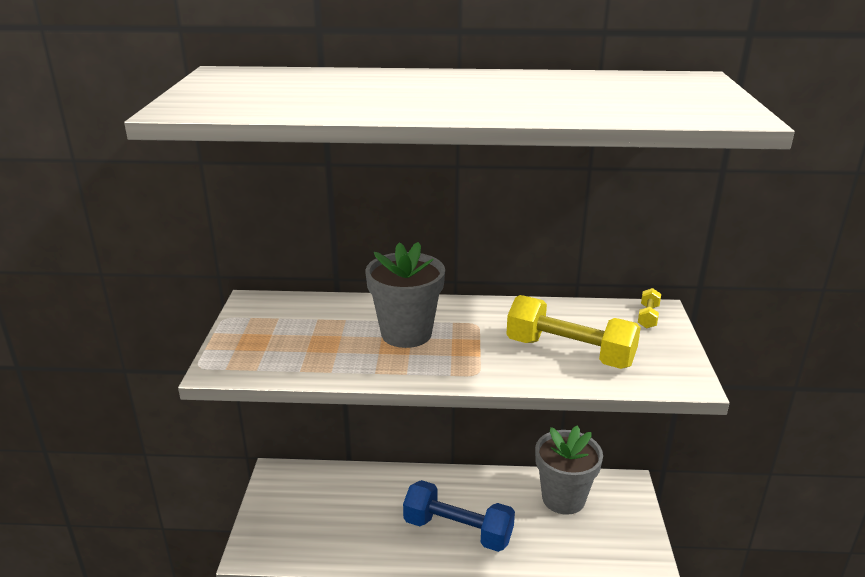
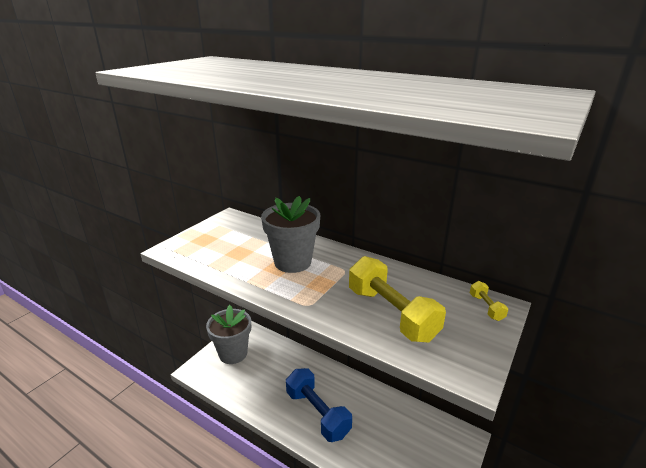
camera: 30 degrees right, 0 degrees up
grey flower pot [535,426,603,515] -> grey flower pot moved to [206,305,251,364]
yellow dumbbell [638,288,661,329] -> yellow dumbbell turned 60 degrees counterclockwise [470,281,508,321]

